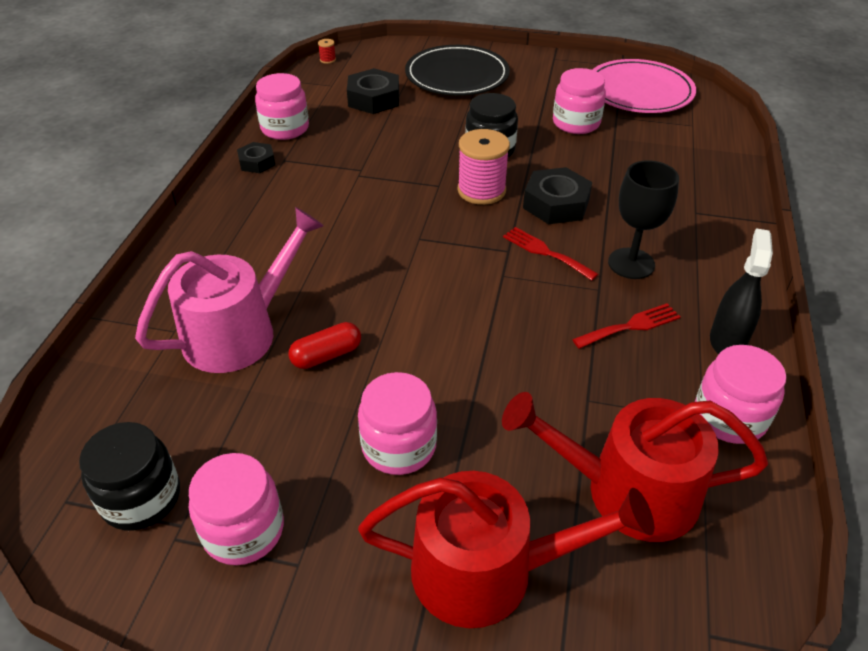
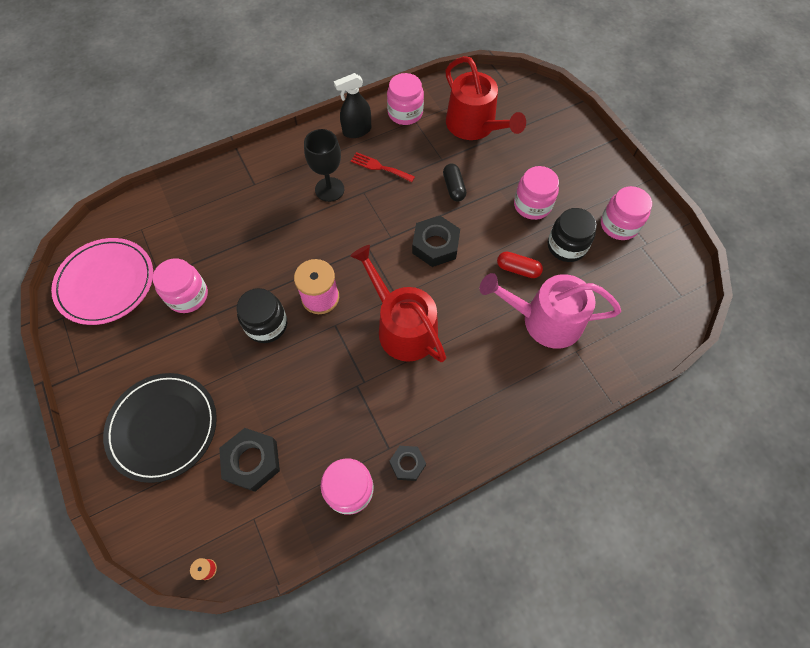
camera: 130 degrees left, 20 degrees up
black jar [79,422,180,530] -> black jar moved to [548,208,597,262]
red watering can [358,471,654,628] -> red watering can moved to [350,245,446,362]
red fork [503,227,598,281] -> none
black nut [523,167,592,224] -> black nut moved to [412,216,460,267]
none -> black capsule [443,164,466,202]

